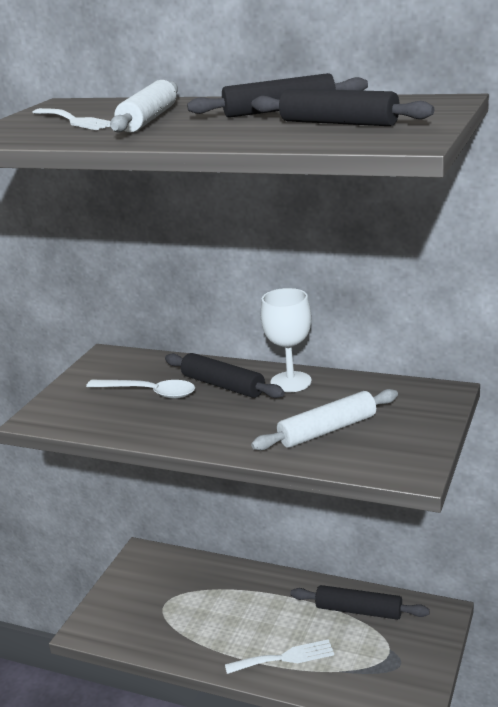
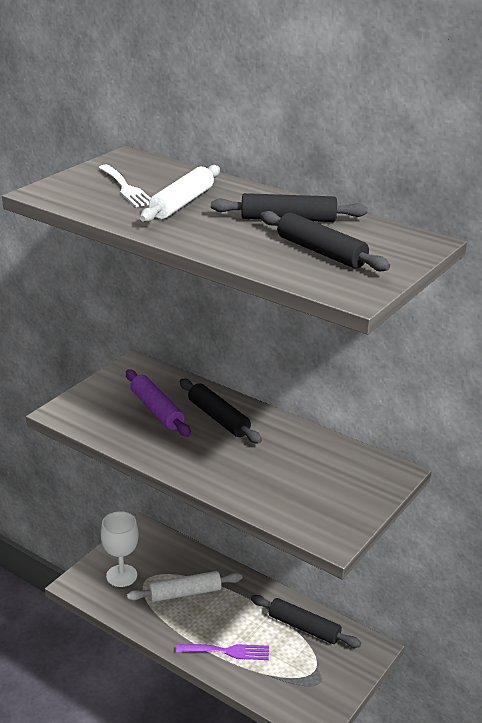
camera: 10 degrees right, 5 degrees up
white spoon [86,380,195,399] -> purple rolling pin [126,369,191,437]
white fork [225,639,334,674] -> purple fork [176,644,269,660]
white rolling pin [251,389,398,451] -> white rolling pin moved to [127,571,242,602]
white goblet [261,288,312,392] -> white goblet moved to [101,511,139,587]

